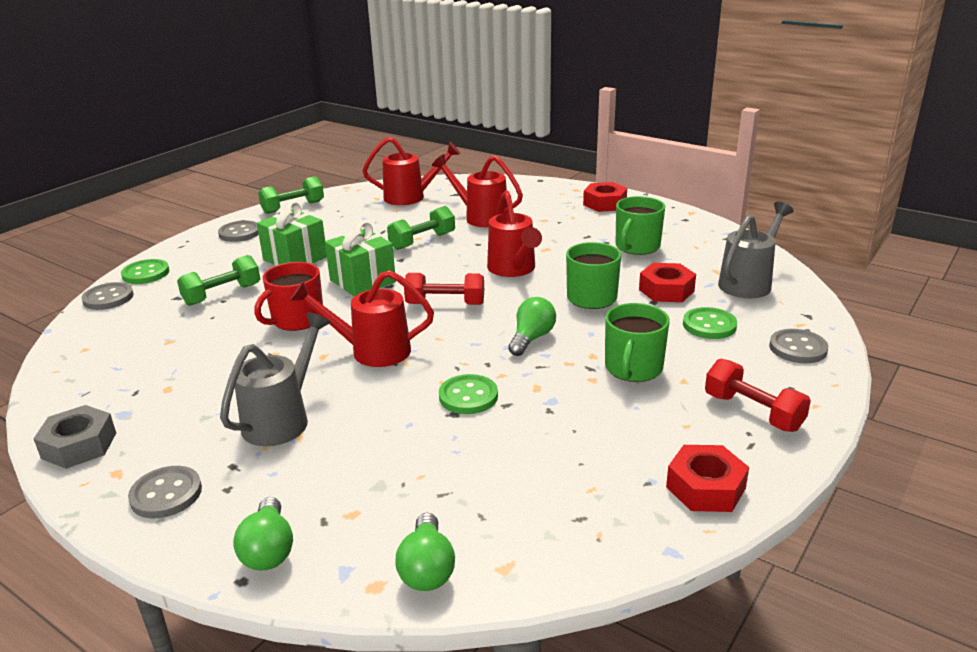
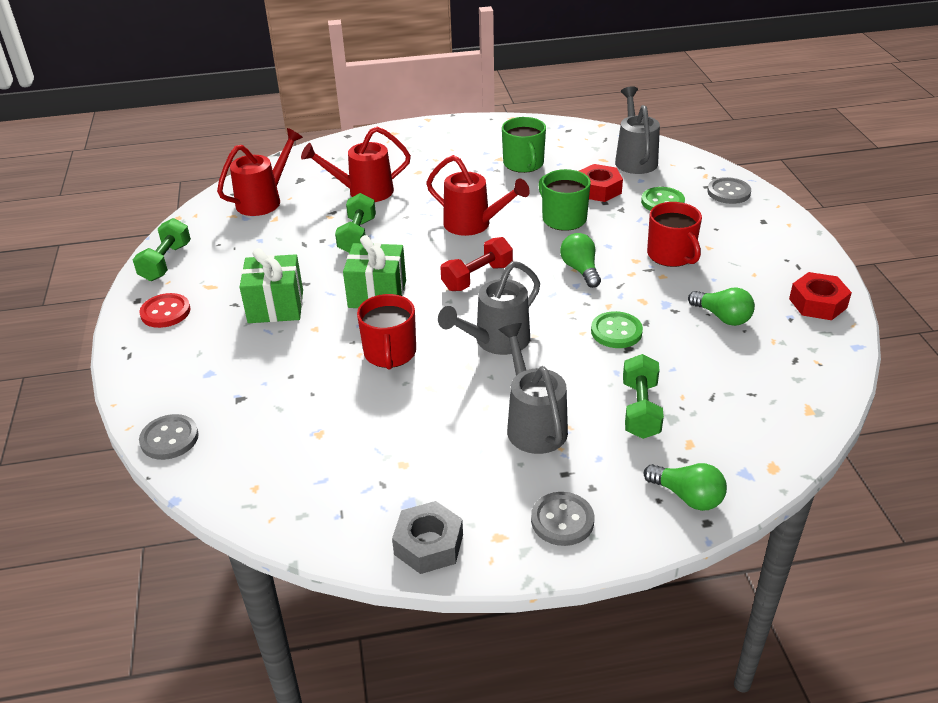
camera: 45 degrees left, 10 degrees up
green button [121,259,170,284] -> none
green dumbbell [177,255,260,306] -> green dumbbell moved to [623,354,664,439]
grey button [218,220,259,242] -> red button [139,293,191,328]
red watering can [290,270,434,367] -> grey watering can [438,261,540,355]
green light bulb [395,513,455,591] -> green light bulb moved to [688,287,755,326]
red nut [583,182,627,212] -> none
green mug [605,303,670,382] -> red mug [647,202,702,267]
red dumbbell [705,359,811,432] -> none

